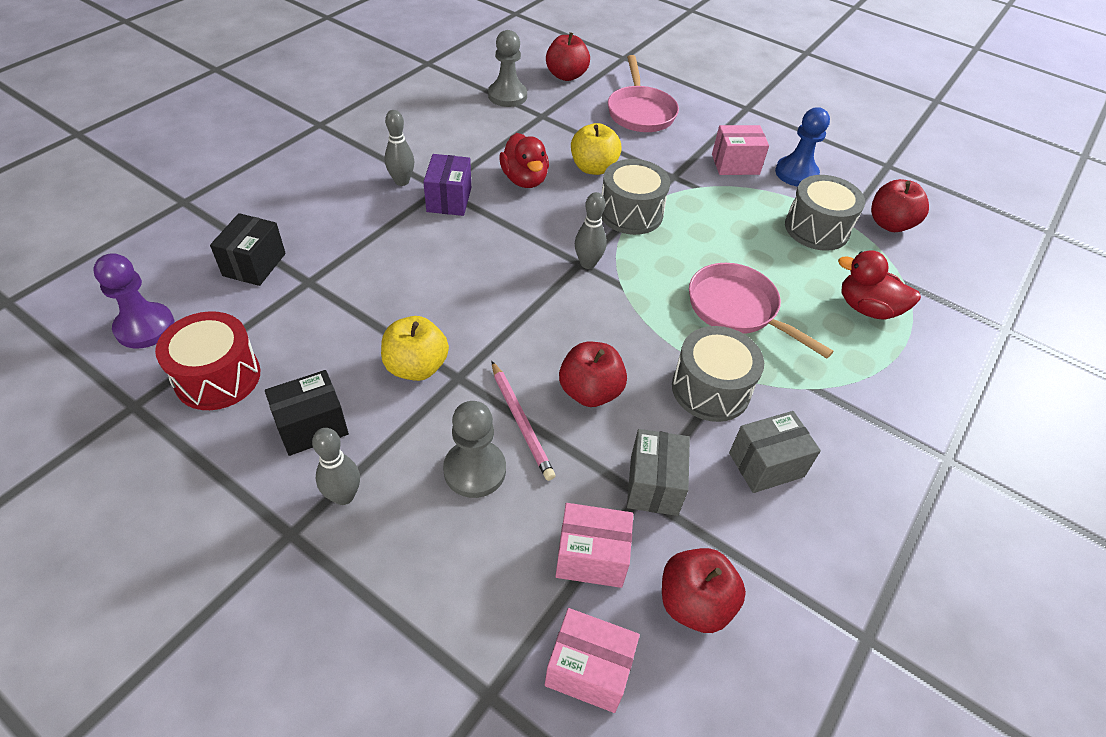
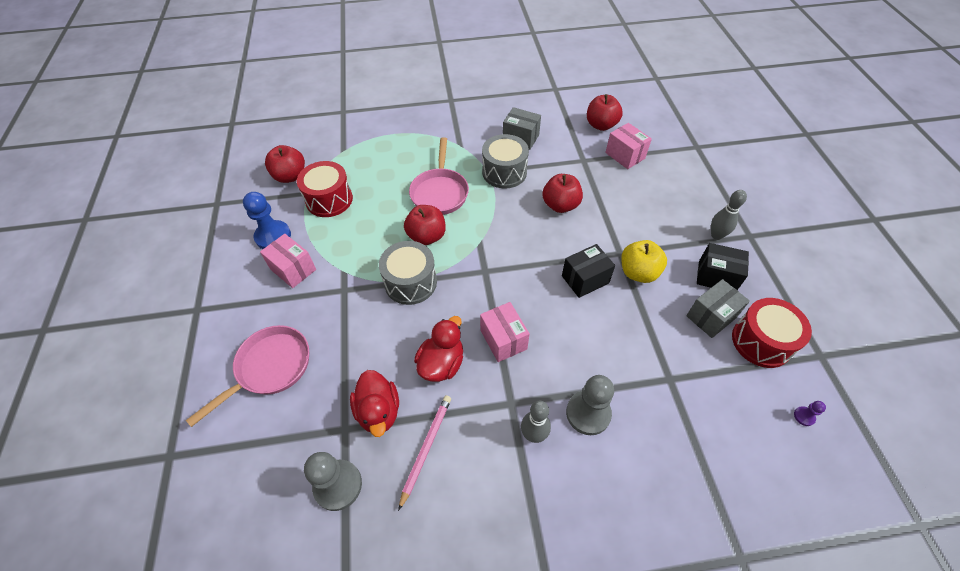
camera: 130 degrees left, 5 degrees up
purple pawn [93,253,175,349] -> purple pawn [794,401,826,426], size x0.44
black box [210,213,286,286] -> black box moved to [562,244,615,298]
purple box [423,154,471,216] -> none
grey pawn [443,401,506,498] -> grey pawn moved to [566,375,614,435]
pink pencil [491,361,556,481] -> pink pencil moved to [398,395,451,511]
pink box [545,608,640,713] -> pink box moved to [480,302,530,362]
red apple [546,32,590,81] -> red apple moved to [404,205,446,245]
yellow apple [571,123,622,175] -> none
grey bowling pin [575,192,607,269] -> none
grey box [627,429,690,516] -> grey box moved to [686,279,750,338]
grey drum [785,175,865,251] -> red drum [297,161,353,217]
red duck [838,250,921,320] -> red duck moved to [350,370,399,437]

